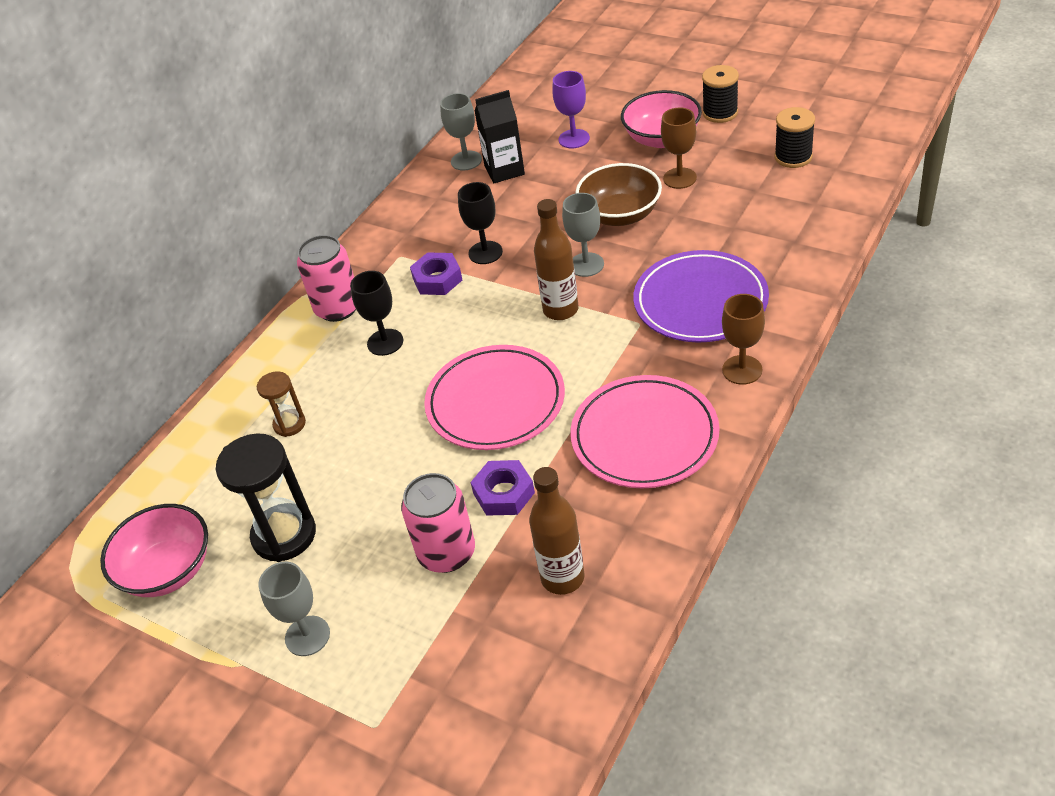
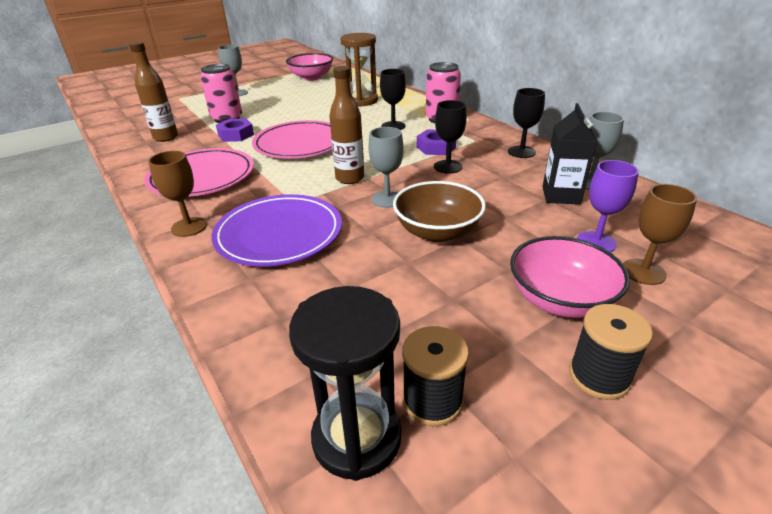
camera: 110 degrees right, 10 degrees down
black hourglass [216,433,316,562] -> black hourglass moved to [289,286,401,481]
brown hourglass [257,371,306,437] -> brown hourglass [341,33,378,107], size x1.82
brown goblet [661,107,697,189] -> brown goblet moved to [623,184,697,285]
none -> black goblet [508,88,545,158]

